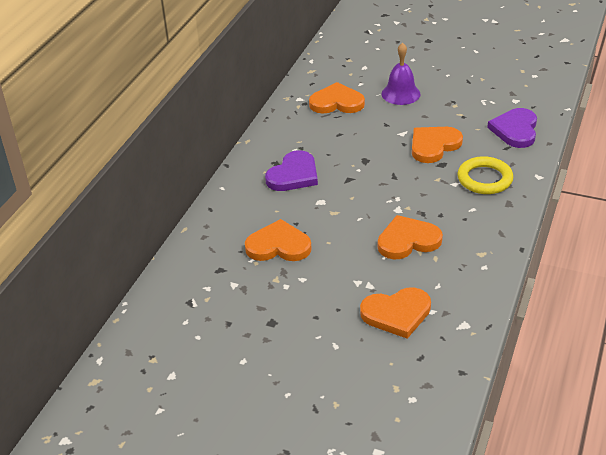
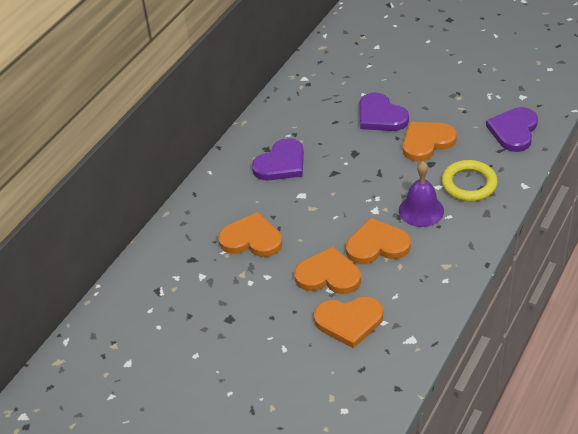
camera: 10 degrees right, 5 degrees up
orange heart [309,82,365,113] -> orange heart moved to [294,246,361,294]
purple bell [382,42,421,105] -> purple bell moved to [399,161,444,227]
none -> purple heart [359,92,409,131]

